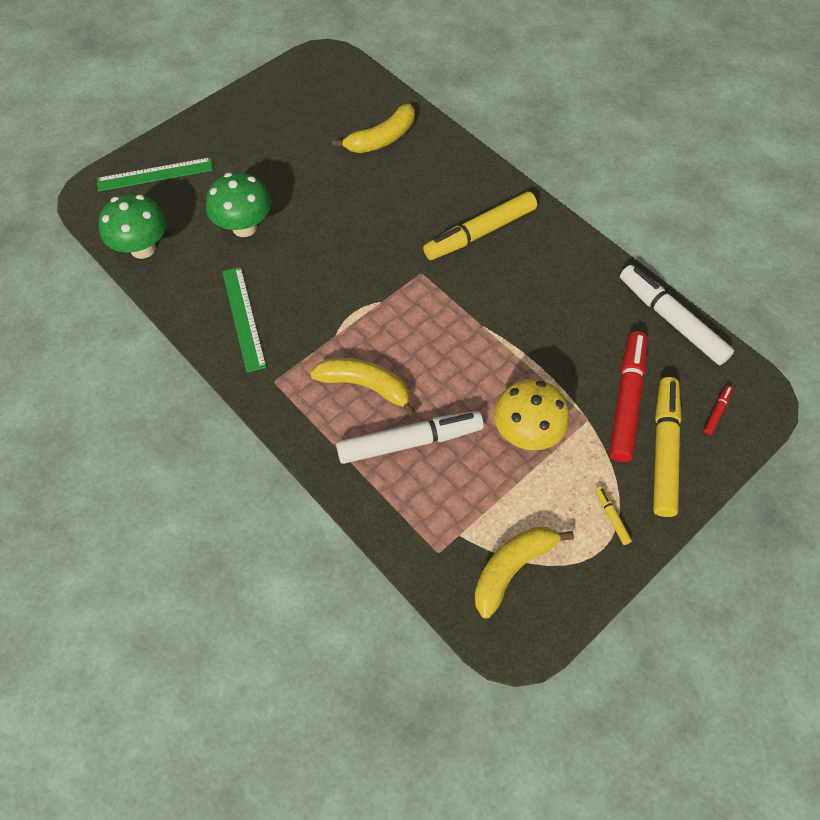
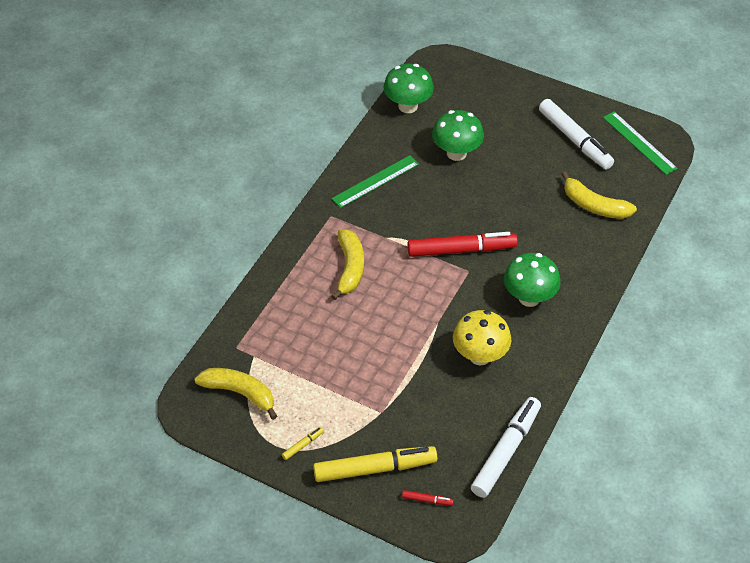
camera: 70 degrees right, 10 degrees down
green ruler [97,157,213,192] -> green ruler moved to [603,112,678,175]
white marker [336,411,484,464] -> white marker moved to [539,99,614,170]
yellow marker [423,192,537,260] -> green mushroom [504,253,561,307]
yellow mushroom [494,379,570,450] -> yellow mushroom moved to [453,310,511,365]
red marker [610,331,647,462] -> red marker moved to [407,232,518,257]

